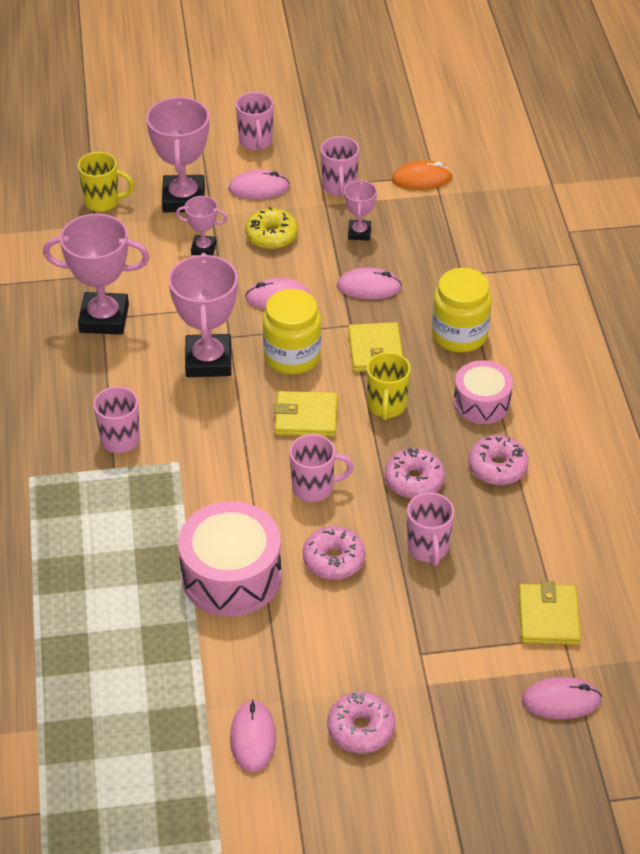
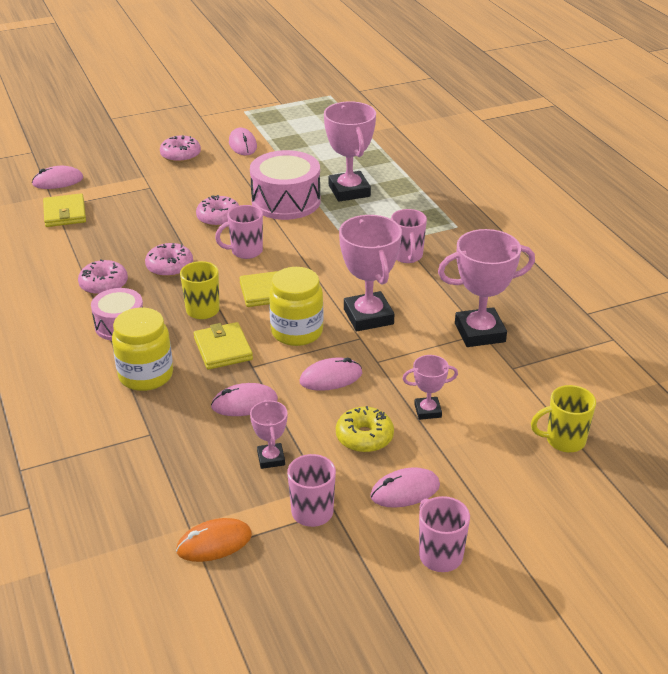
camera: 165 degrees right, 10 degrees down
pink trophy [146,96,209,212] -> pink trophy moved to [324,101,376,202]
pink mug [407,492,454,566] -> none

